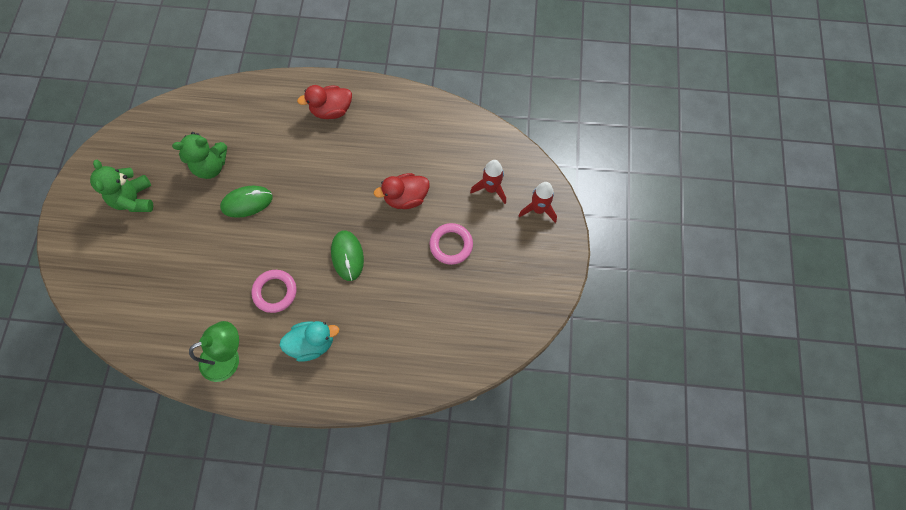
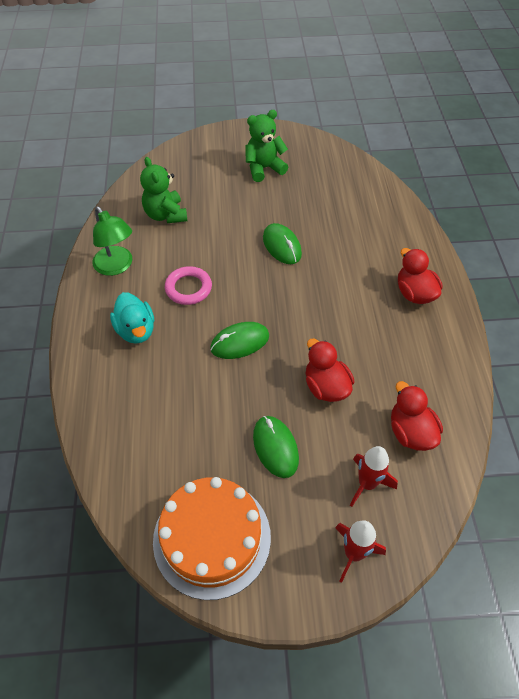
camera: 80 degrees right, 15 degrees down
green teddy bear [172,132,227,179] -> green teddy bear moved to [140,157,187,223]
pink ring [429,223,473,265] -> green mouse [253,416,299,478]
none -> orange cake [153,477,271,600]
none -> red duck [391,381,443,451]

